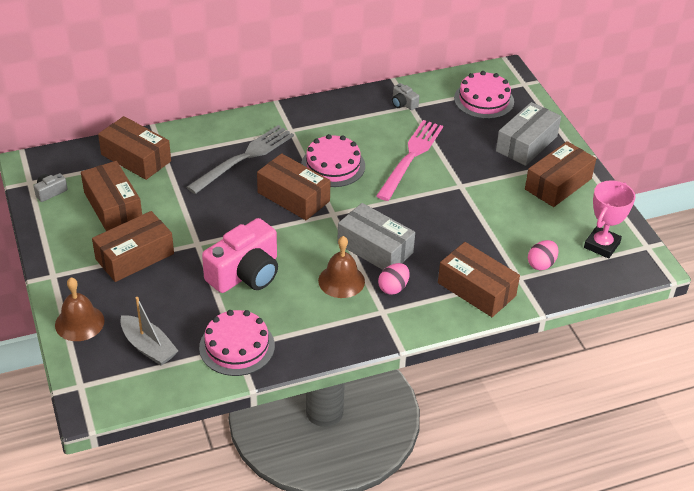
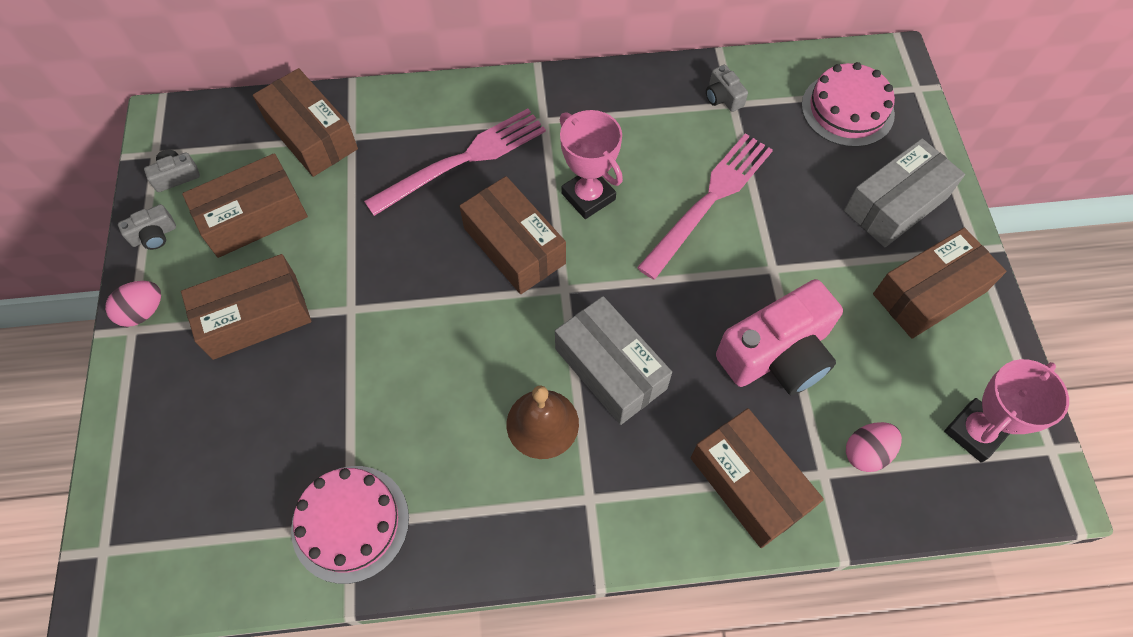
camera: 15 degrees right, 20 degrees up
brown bell [55,277,105,341] -> none
brown box [81,161,142,231] -> brown box turned 75 degrees clockwise [182,153,308,258]
grey boat [120,297,178,366] -> none
grey fork [187,125,294,194] -> pink fork [364,108,546,216]
pink camera [202,218,278,293] -> pink camera moved to [716,279,843,395]
pink cake [301,134,365,187] -> pink trophy [560,110,623,219]
pink egg [378,263,410,295] -> pink egg moved to [105,281,161,327]
none -> grey camera [118,204,176,250]

